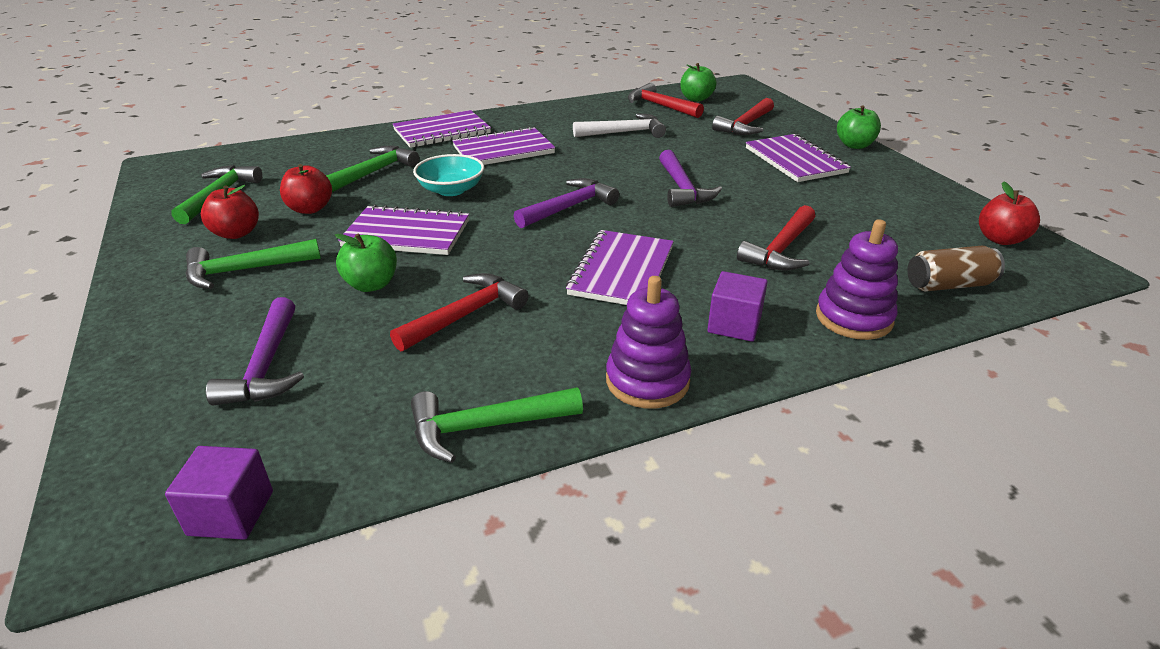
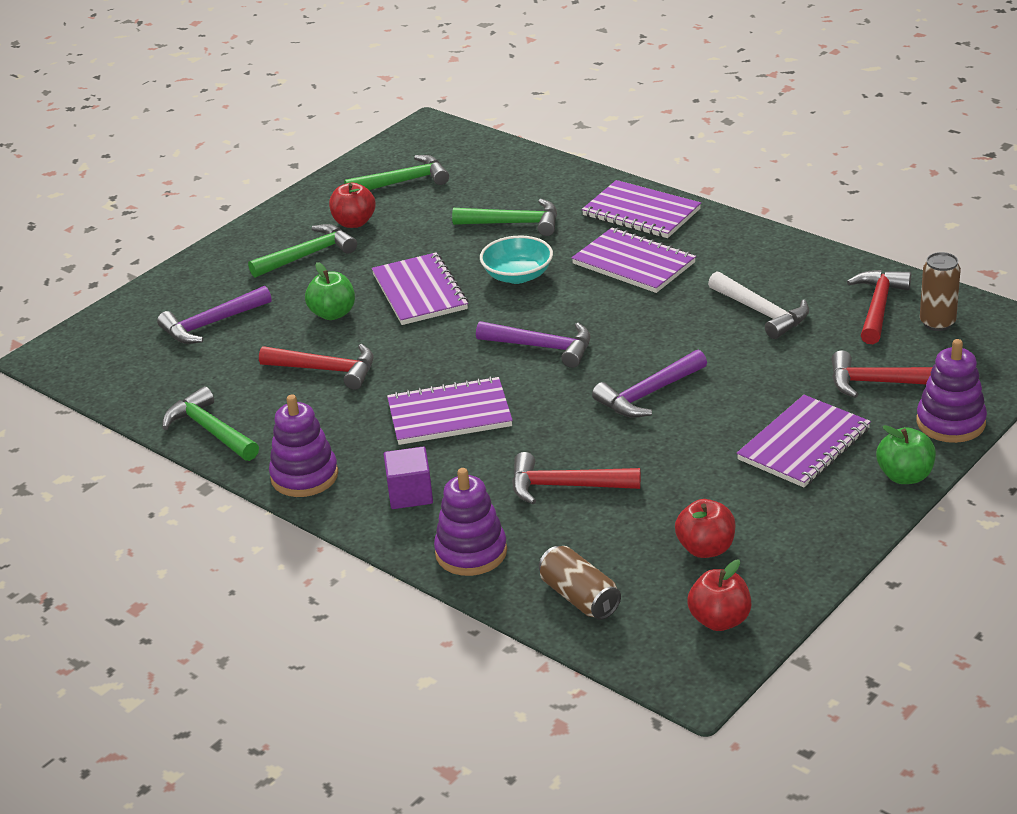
camera: 65 degrees right, 0 degrees up
purple cube [165,446,273,540] -> none
green hammer [185,239,321,289] -> green hammer turned 105 degrees clockwise [248,224,357,278]
red apple [280,164,332,214] -> red apple moved to [675,499,736,558]
green apple [680,63,717,102] -> brown can [920,252,961,331]
none -> purple stacking toy [916,339,987,443]

